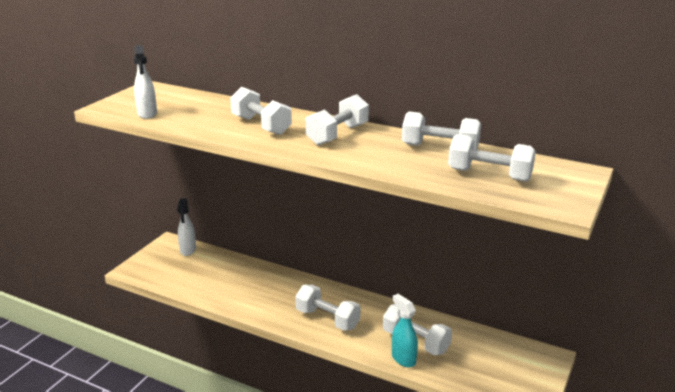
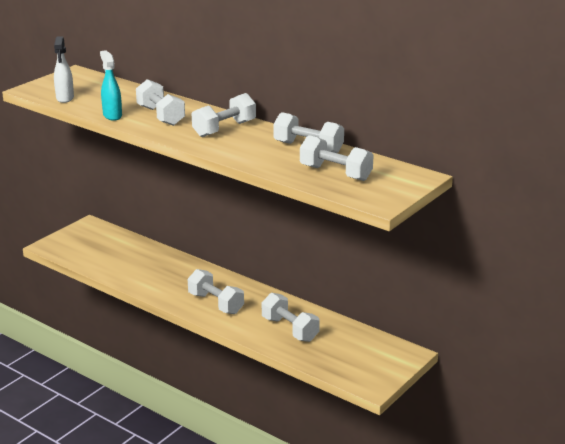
camera: 10 degrees right, 0 degrees up
white spray bottle [177,198,196,256] -> none
turquoise spray bottle [392,294,418,367] -> turquoise spray bottle moved to [100,50,122,121]

